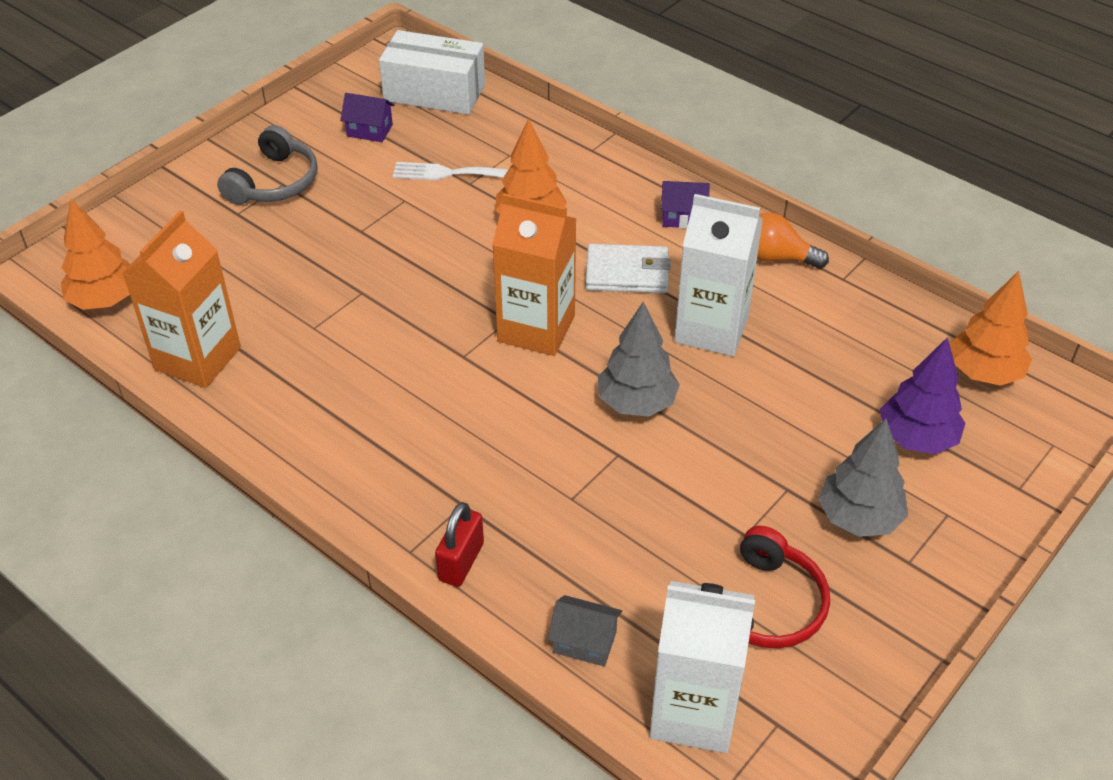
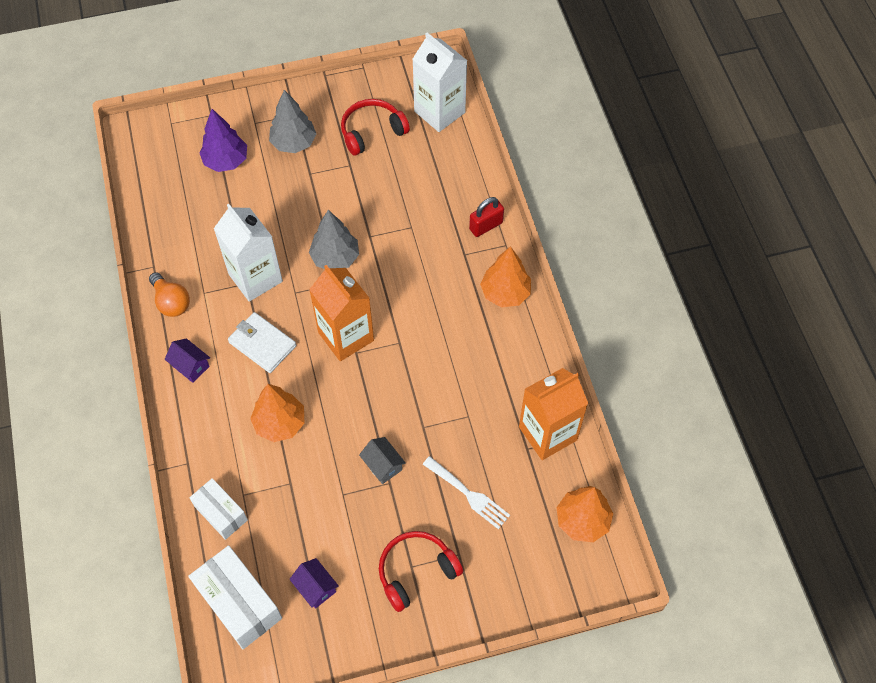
camera: 145 degrees left, 15 degrees up
grey headphones [217,125,318,205] -> red headphones [379,531,463,612]
white fork [393,162,509,180] -> white fork moved to [423,456,510,530]
grey house [548,595,622,667] -> grey house moved to [359,437,406,484]
orange tree [950,271,1032,386] -> orange tree moved to [480,246,531,307]
none -> white box [189,478,248,540]

